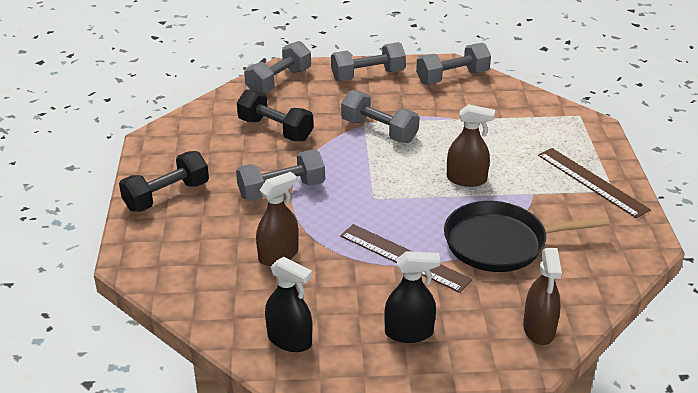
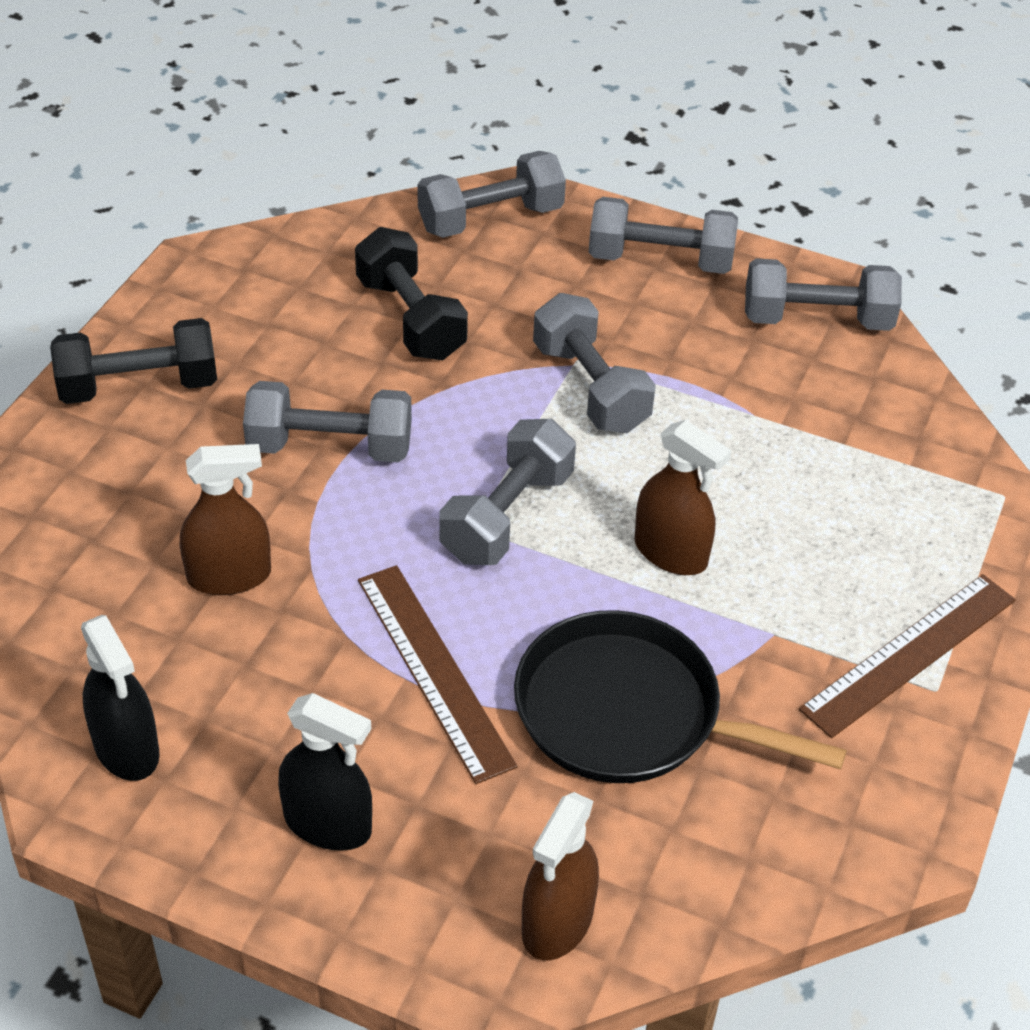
camera: 25 degrees right, 10 degrees up
brown ruler [538,148,651,218] -> brown ruler turned 60 degrees clockwise [799,574,1016,738]
none -> grey dumbbell [439,419,576,565]

